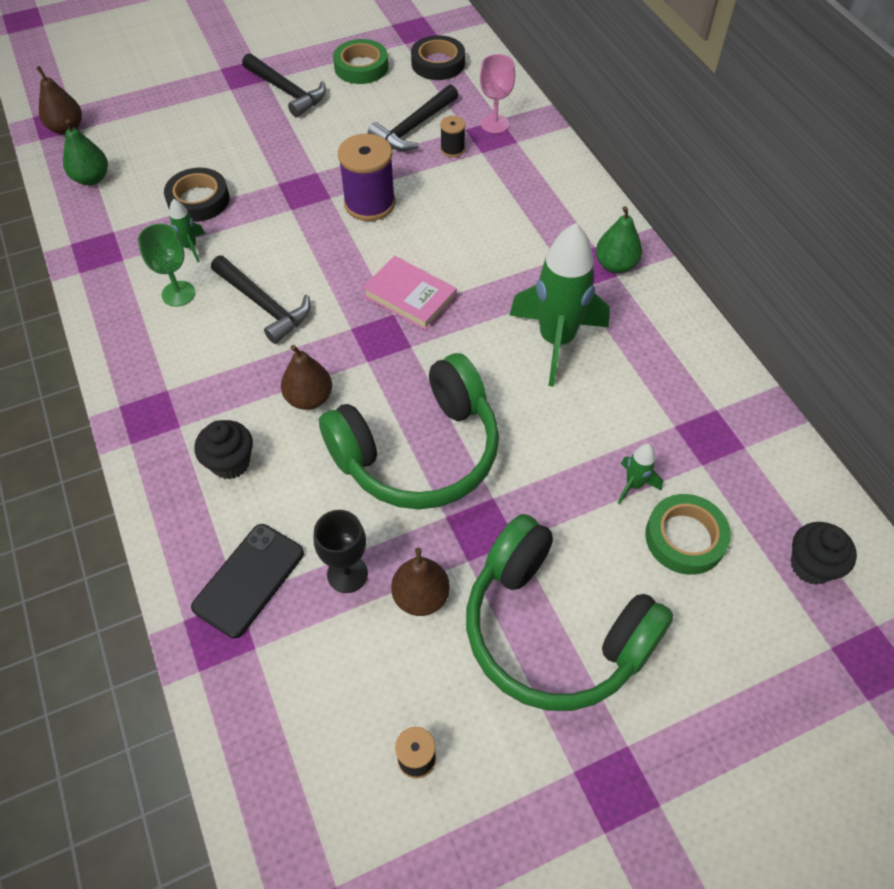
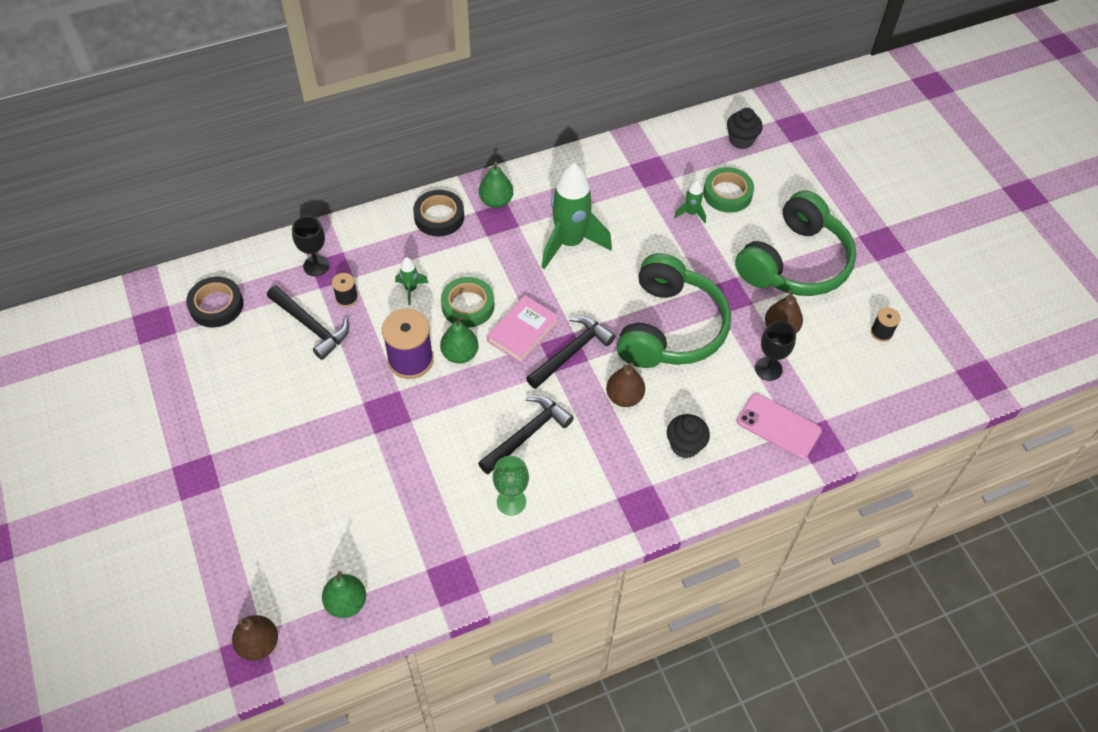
camera: 90 degrees left, 0 degrees up
black tape [164,168,229,222] -> black tape moved to [413,190,464,237]
green rocket [169,199,205,262] -> green rocket moved to [395,257,428,305]
black phone [191,524,304,638] -> pink phone [737,393,822,459]
black hammer [242,53,326,117] -> black hammer moved to [526,316,615,389]
green headphones [319,353,499,509] -> green headphones turned 45 degrees clockwise [617,253,731,368]
green tape [333,39,388,84] -> green tape moved to [441,277,494,328]
pink goblet [480,54,515,133] -> black goblet [292,216,330,276]
none -> green pear [440,316,479,363]

